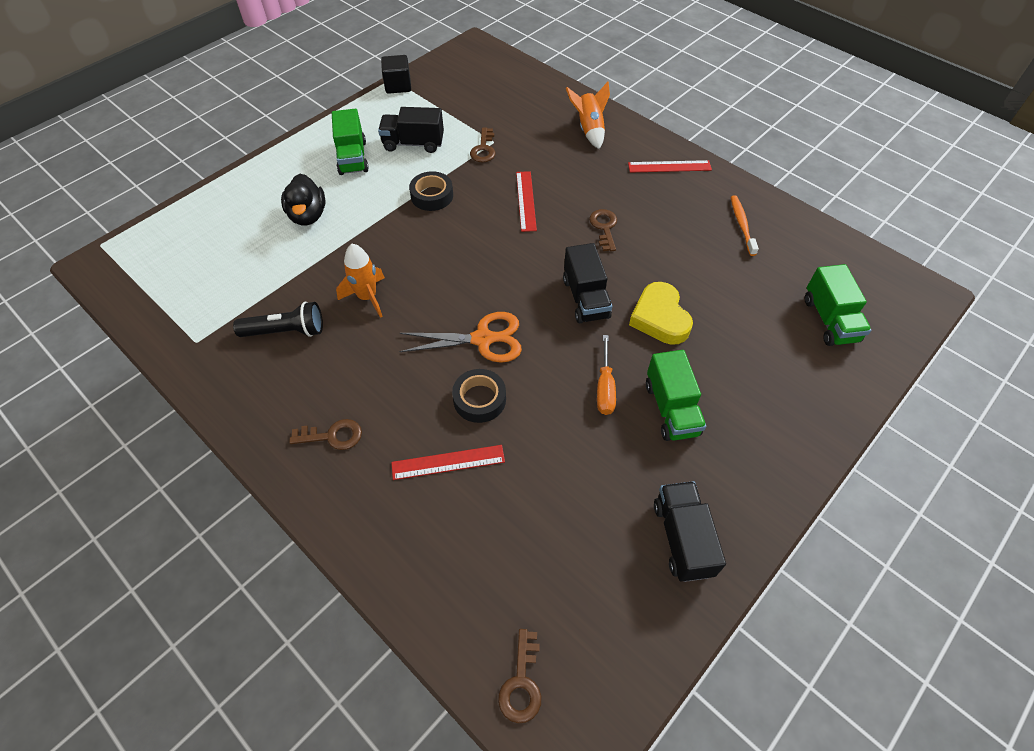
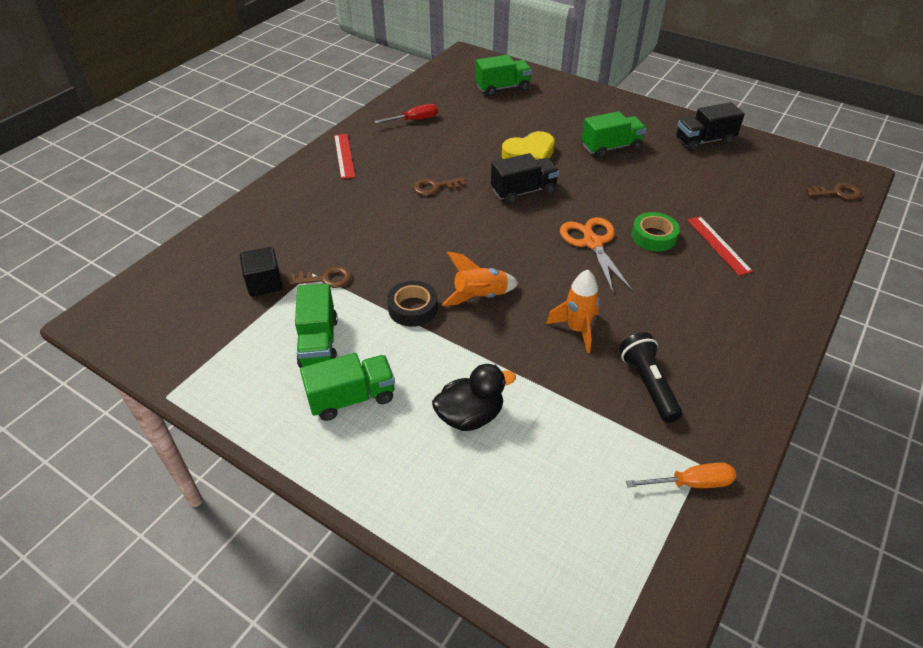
camera: 100 degrees left, 10 degrees down
brown key [289,419,362,450] -> none
black truck [378,107,444,153] -> green truck [295,284,338,368]
black cube [381,55,411,94] -> black cube moved to [240,247,283,296]
black tape [452,369,506,423] -> green tape [631,212,680,252]
red ruler [516,171,537,232] -> none
orange rocket [566,82,610,149] -> orange rocket moved to [442,251,519,306]
orange screwdriver [597,335,616,415] -> orange screwdriver moved to [626,463,736,488]
orange toothbrush [731,195,759,256] -> red screwdriver [374,104,438,124]

